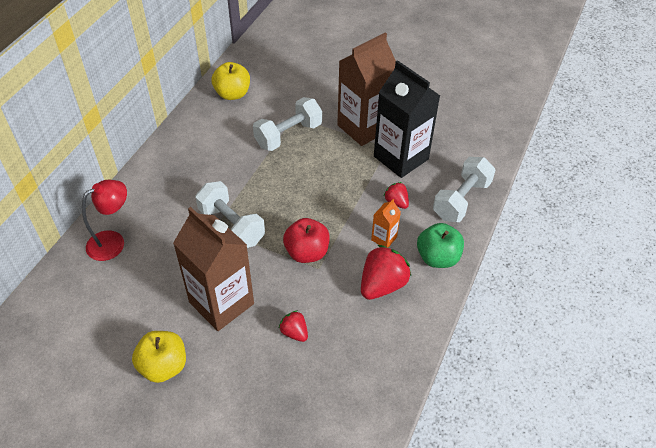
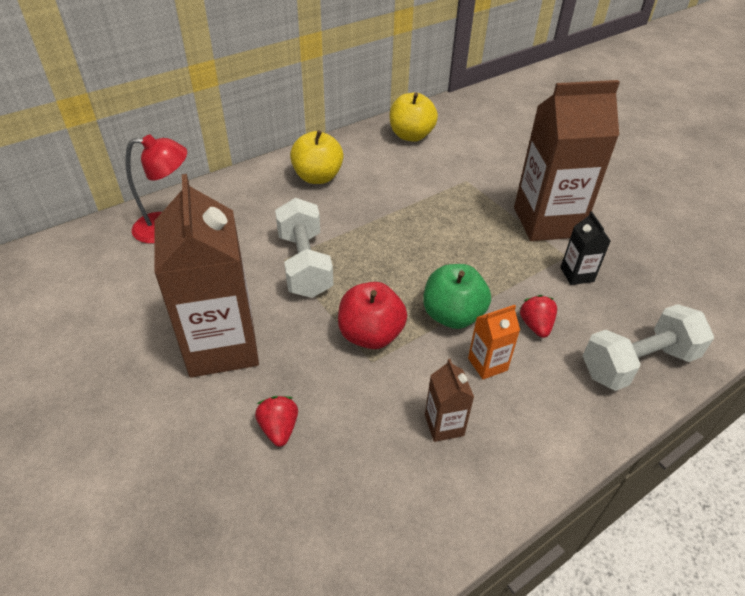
camera: 30 degrees right, 5 degrees down
yellow apple [132,331,186,383] -> yellow apple moved to [290,130,344,184]
white dumbbell [253,97,322,151] -> none
red strawberry [361,245,411,300] -> brown carton [425,359,474,442]
black carton [374,60,440,178] -> black carton [560,211,611,285], size x0.44
green apple [417,223,464,268] -> green apple moved to [423,264,491,329]

